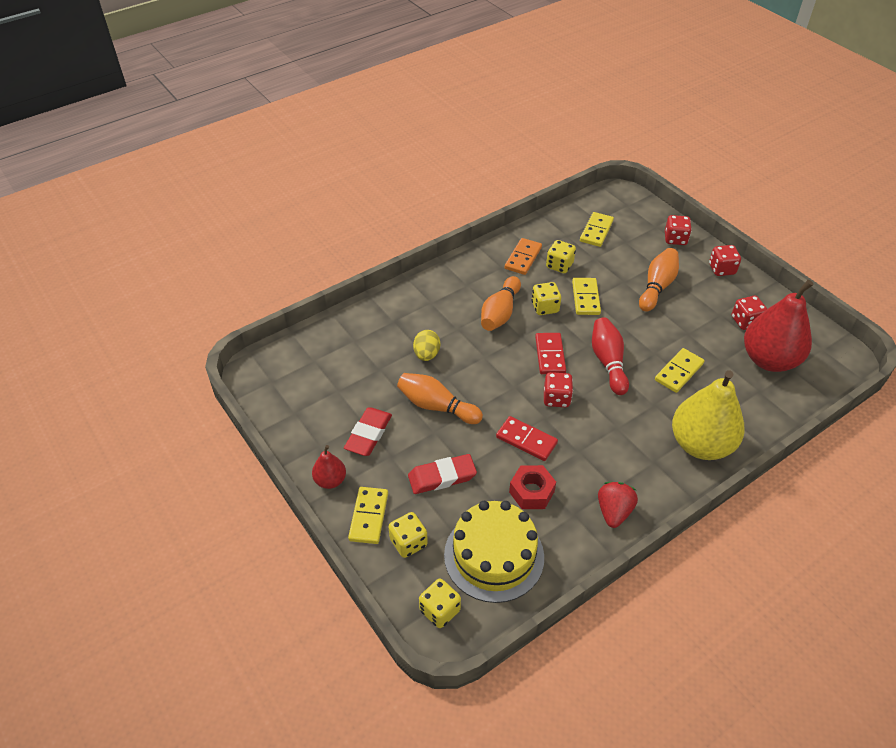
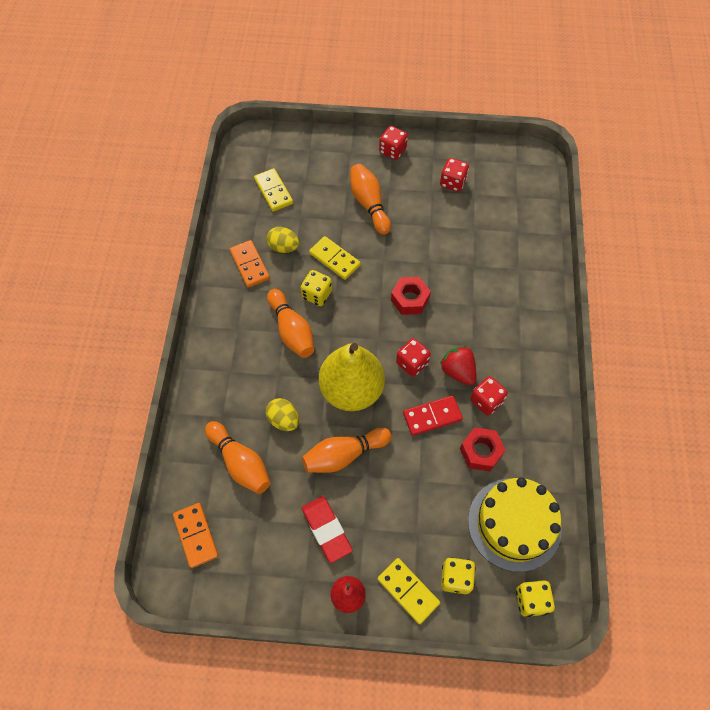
camera: 50 degrees left, 15 degrees up
red eraser [408,454,477,494] -> none
red domino [535,333,566,374] -> none
yellow dice [546,240,576,273] -> yellow egg [267,227,299,253]
red bowling pin [592,317,629,395] -> red nut [391,277,431,315]
red strawberry [598,482,638,528] -> red strawberry moved to [440,346,476,385]
yellow domino [655,348,704,393] -> none
red dice [665,215,692,245] -> red dice moved to [470,376,508,415]
yellow pear [672,370,744,460] -> yellow pear moved to [319,343,385,411]
red pear [744,280,813,372] -> none
none -> orange domino [173,503,218,568]
none -> orange bowling pin [205,421,270,494]

